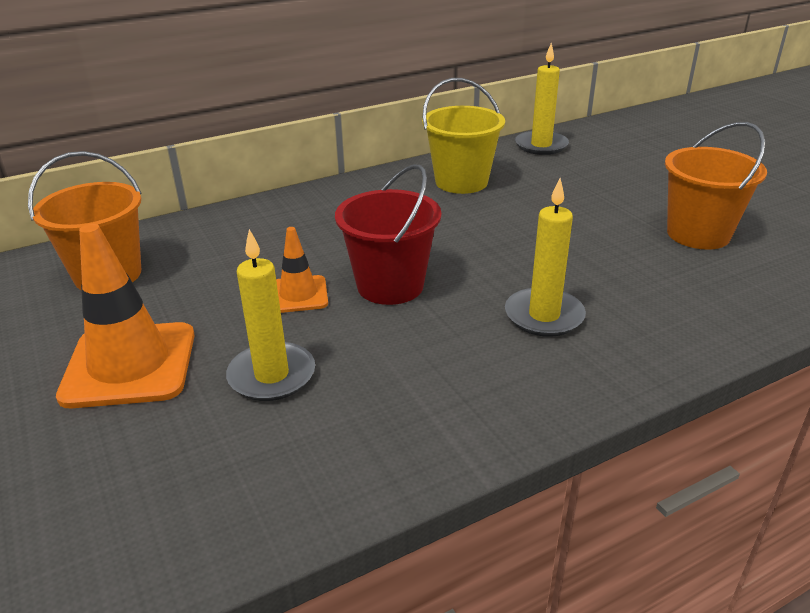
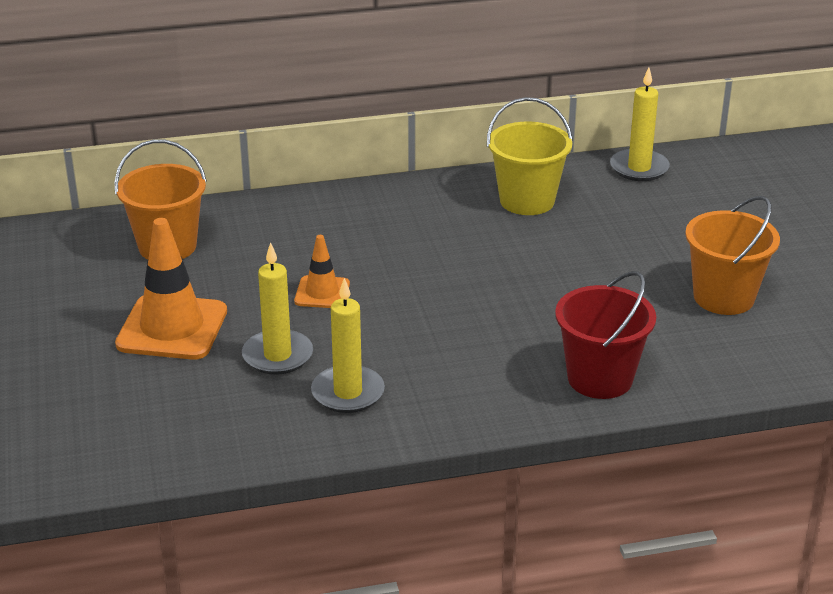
camera: 15 degrees right, 0 degrees up
red bucket [335,164,442,305] -> red bucket moved to [555,271,656,399]
yellow candle [505,178,586,337] -> yellow candle moved to [311,278,385,413]

